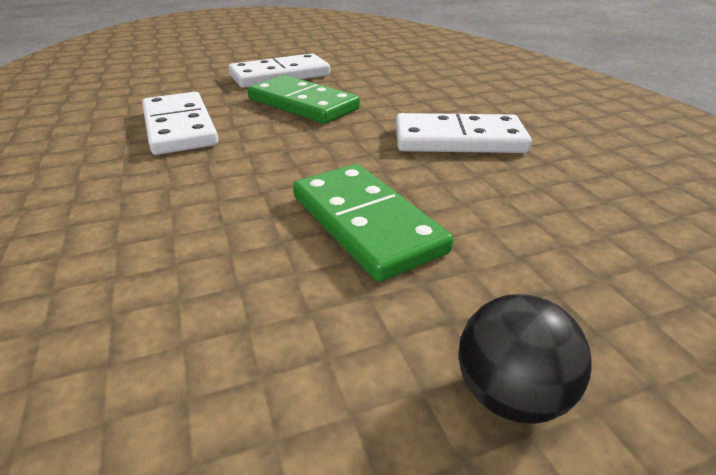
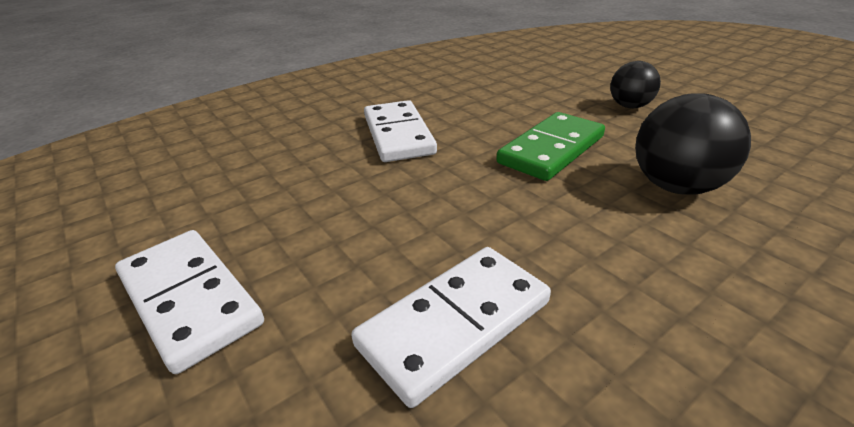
camera: 105 degrees left, 0 degrees up
green domino [248,75,360,124] -> none
none -> black ball [635,93,751,195]

